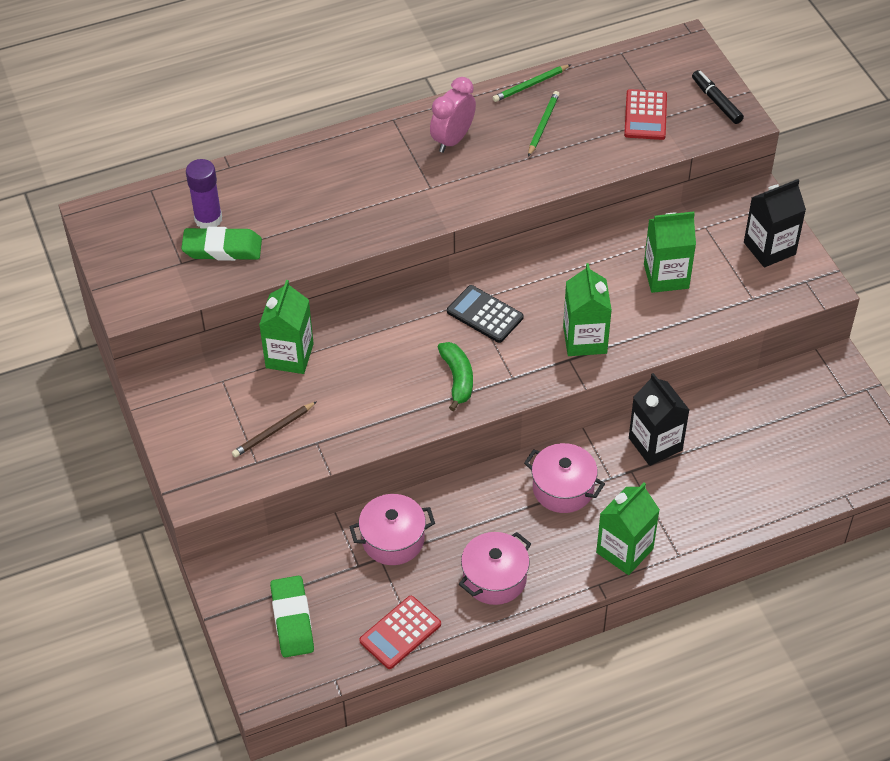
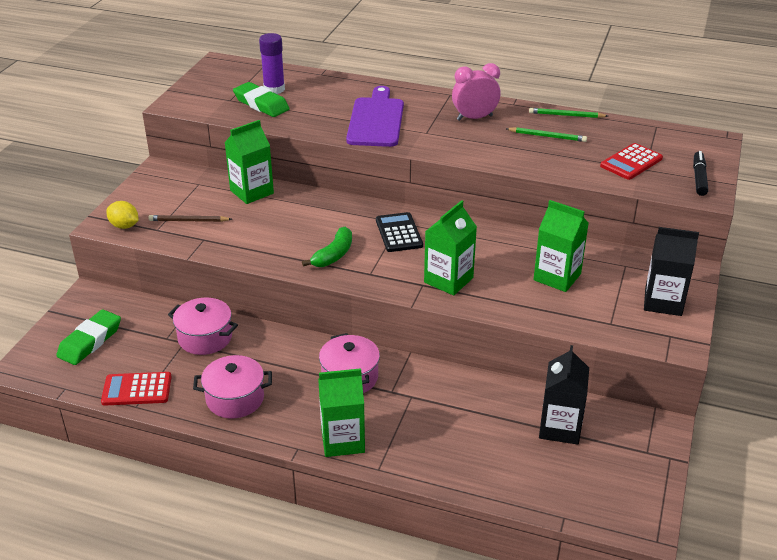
camera: 40 degrees right, 15 degrees down
green pencil [528,91,560,157] -> green pencil turned 45 degrees clockwise [506,127,587,142]
black carton [629,373,689,466] -> black carton moved to [539,345,589,445]
none -> yellow lemon [106,201,139,229]
none -> purple cutting board [346,86,404,147]

